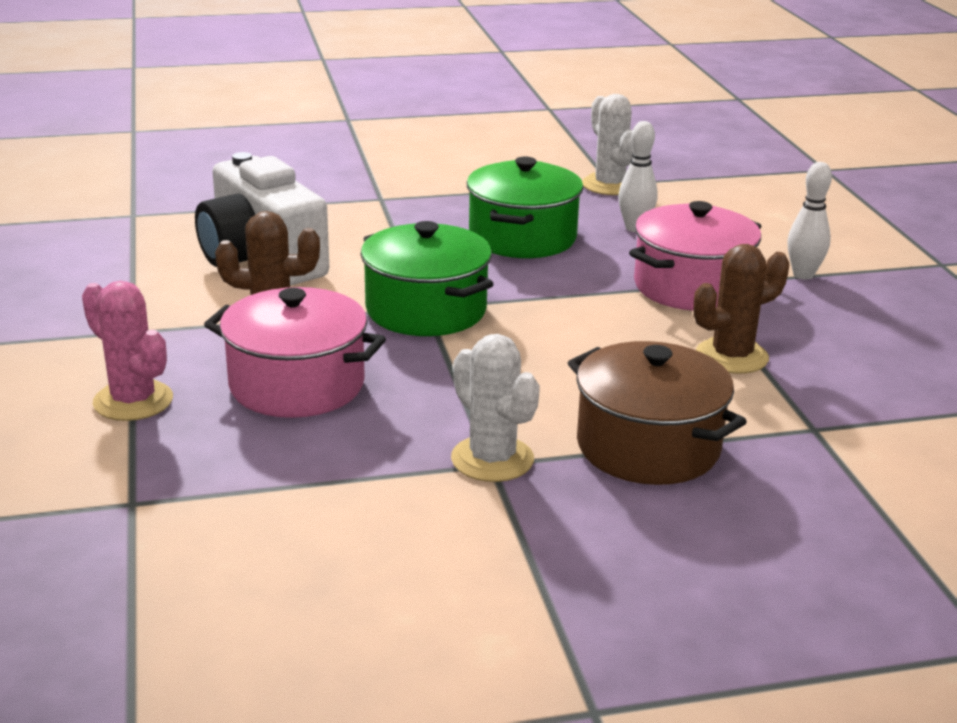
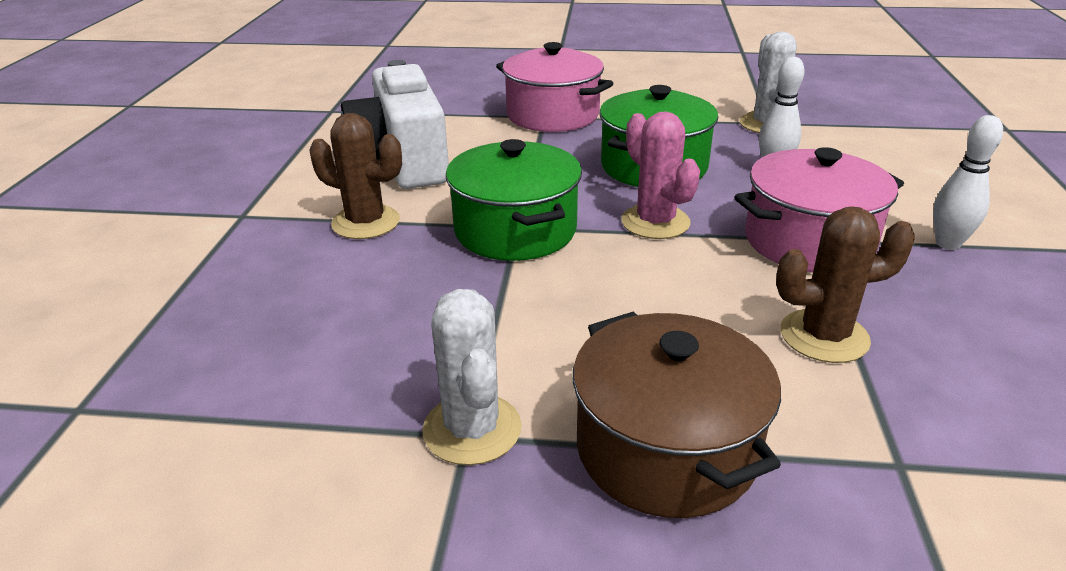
camera: 20 degrees right, 5 degrees up
pink cactus [82,281,173,421] -> pink cactus moved to [621,111,700,239]
pink pot [204,287,386,418] -> pink pot moved to [496,42,614,132]

